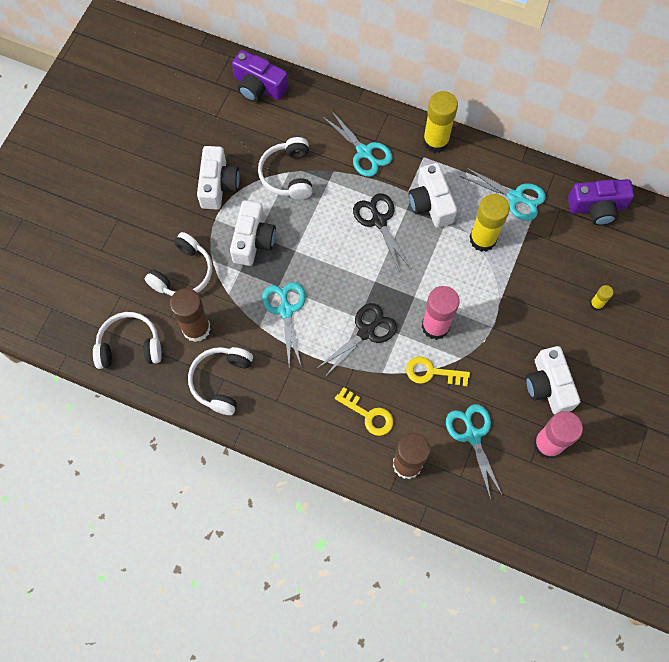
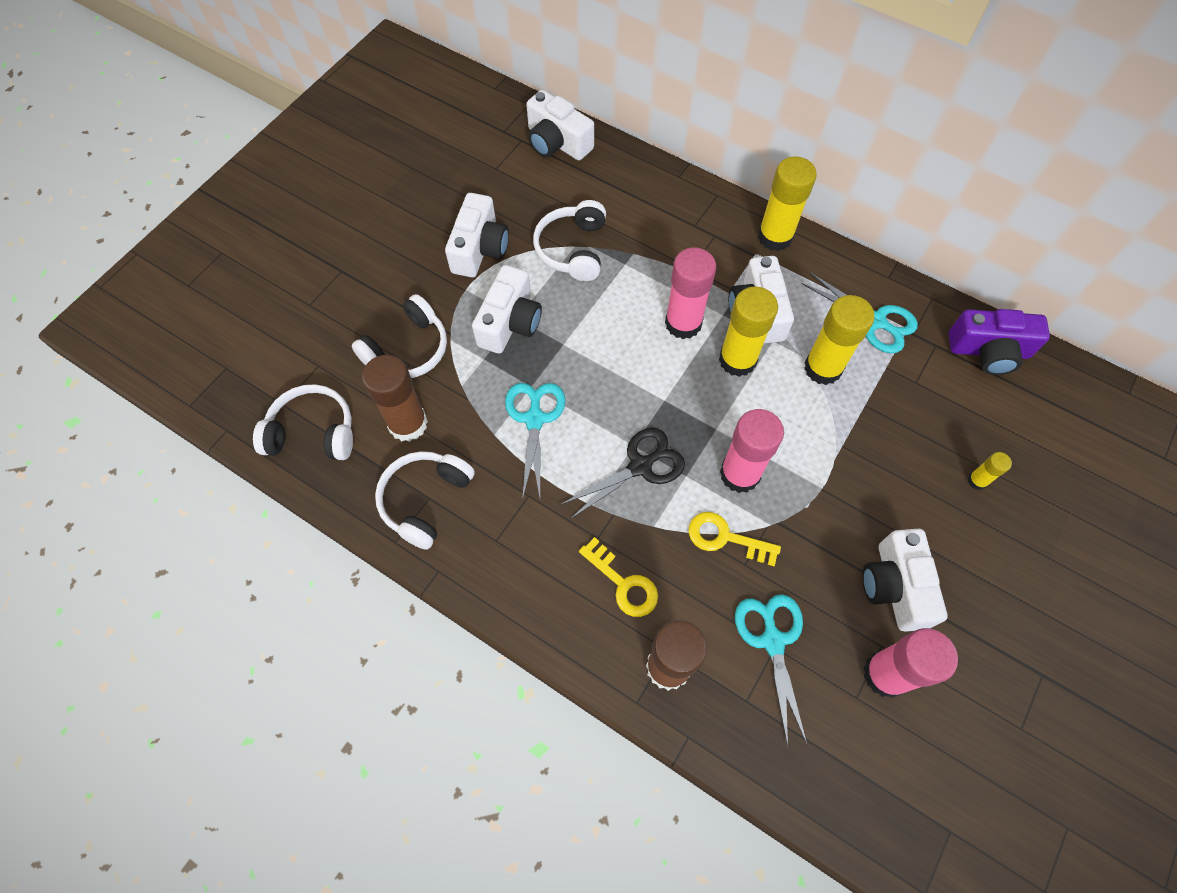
camera: 10 degrees right, 5 degrees down
purple camera [232,50,288,102] -> white camera [526,90,594,160]
turquoise scissors [322,110,392,177] -> none
black scissors [353,193,411,272] -> pink glue stick [665,247,716,339]
none -> yellow glue stick [719,286,778,377]

